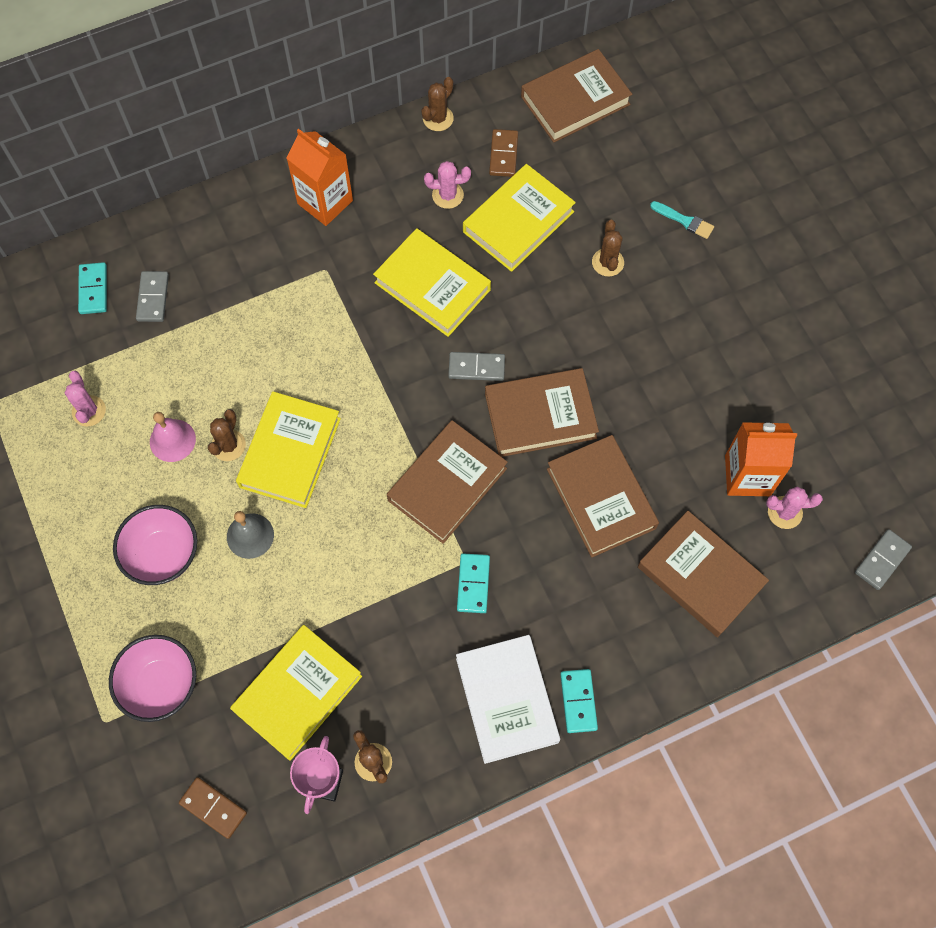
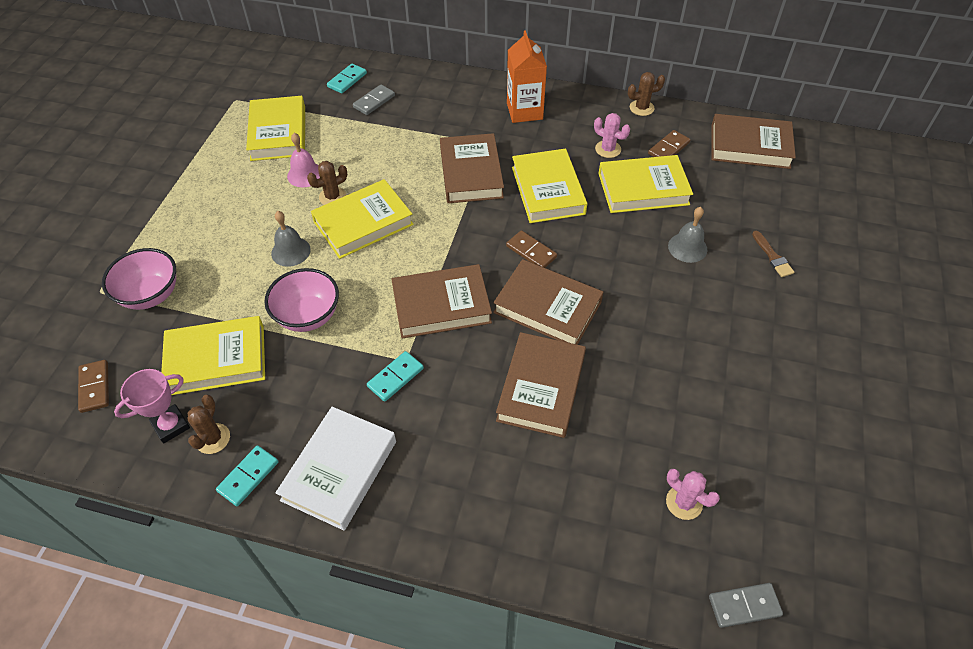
camera: 40 degrees right, 15 degrees down
pink cactus [65,371,106,427] -> yellow book [246,96,305,161]
pink bowl [113,505,197,585] -> pink bowl moved to [264,268,339,332]
grey domino [448,352,505,381] -> brown domino [506,230,557,268]
turquoise domino [560,669,598,733] -> turquoise domino moved to [216,445,278,506]
brown cactus [592,220,624,277] -> grey bell [668,207,707,263]
brown book [638,511,769,637] -> brown book moved to [440,133,504,203]
turquoise brush [650,201,714,239] -> brown brush [752,231,794,277]
orange carton [725,422,797,496] -> none

